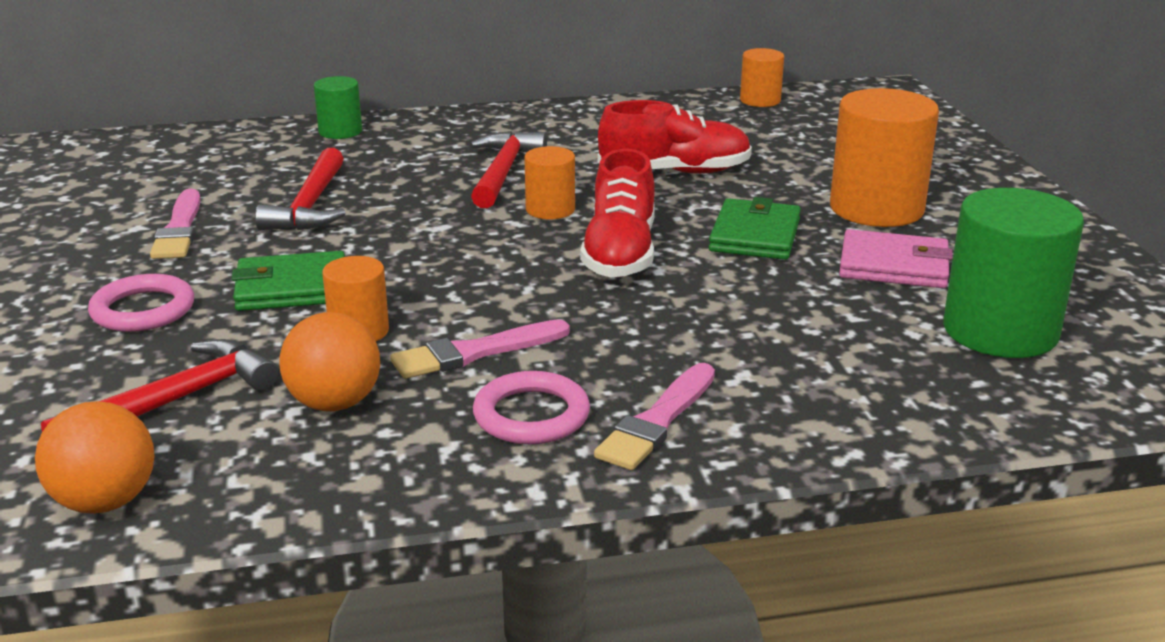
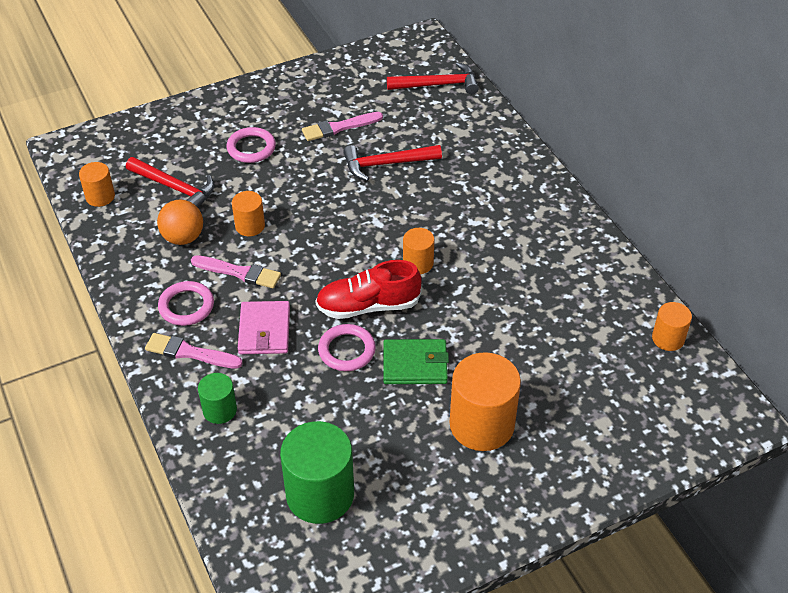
camera: 75 degrees right, 20 degrees up
orange ball [35,401,155,514] -> orange cylinder [79,162,115,207]
green wallet [231,251,345,311] -> none
green cylinder [314,76,362,139] -> green cylinder moved to [198,373,237,424]
pink brush [390,319,570,379] -> pink brush turned 150 degrees clockwise [191,255,281,288]
red hammer [470,131,547,208] -> red hammer moved to [387,62,479,94]
red shoe [598,100,752,174] -> none
pink wallet [839,229,953,288] -> pink wallet moved to [238,301,290,354]
none -> pink ring [318,324,376,371]

